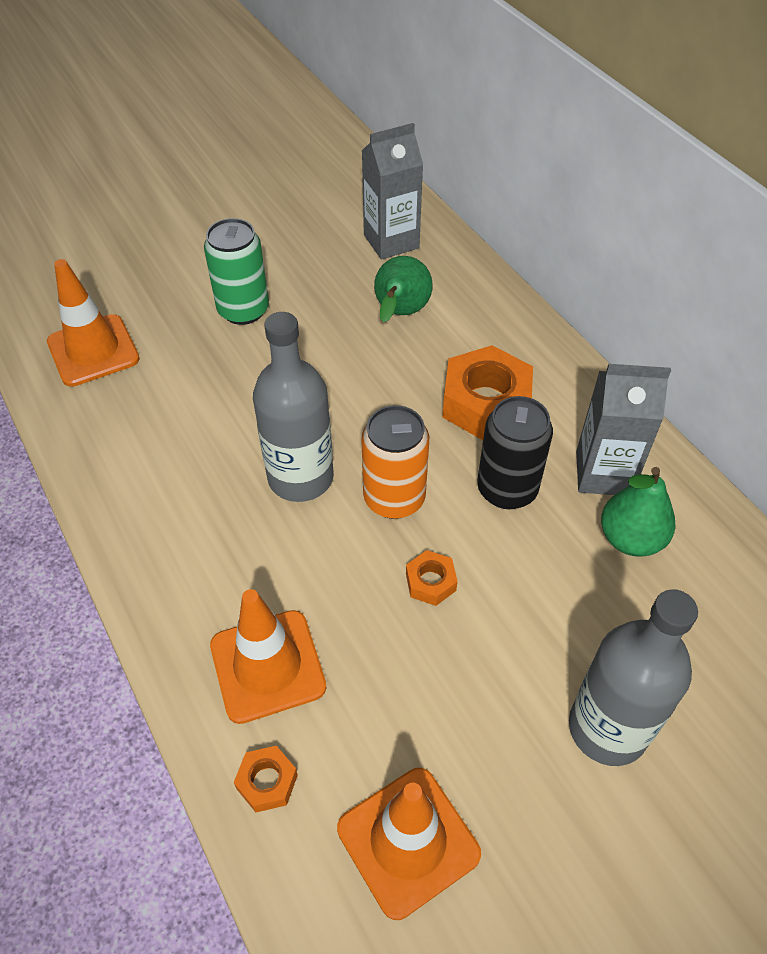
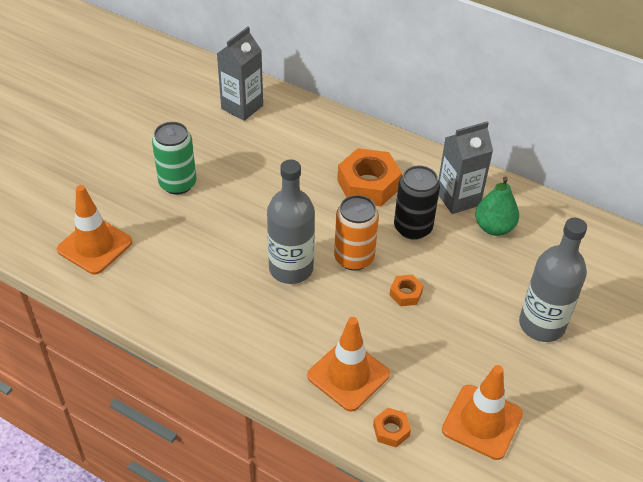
camera: 30 degrees left, 5 degrees down
green pear [374,256,433,322] -> none

